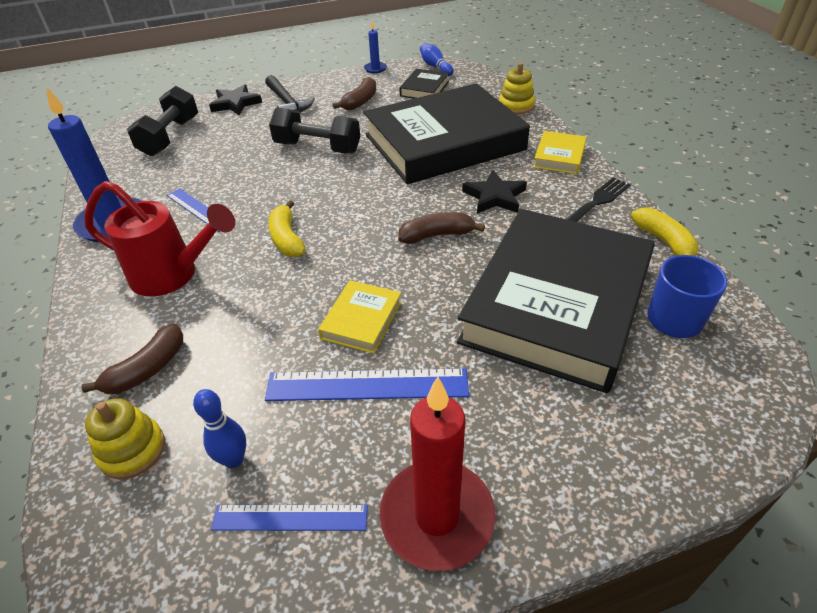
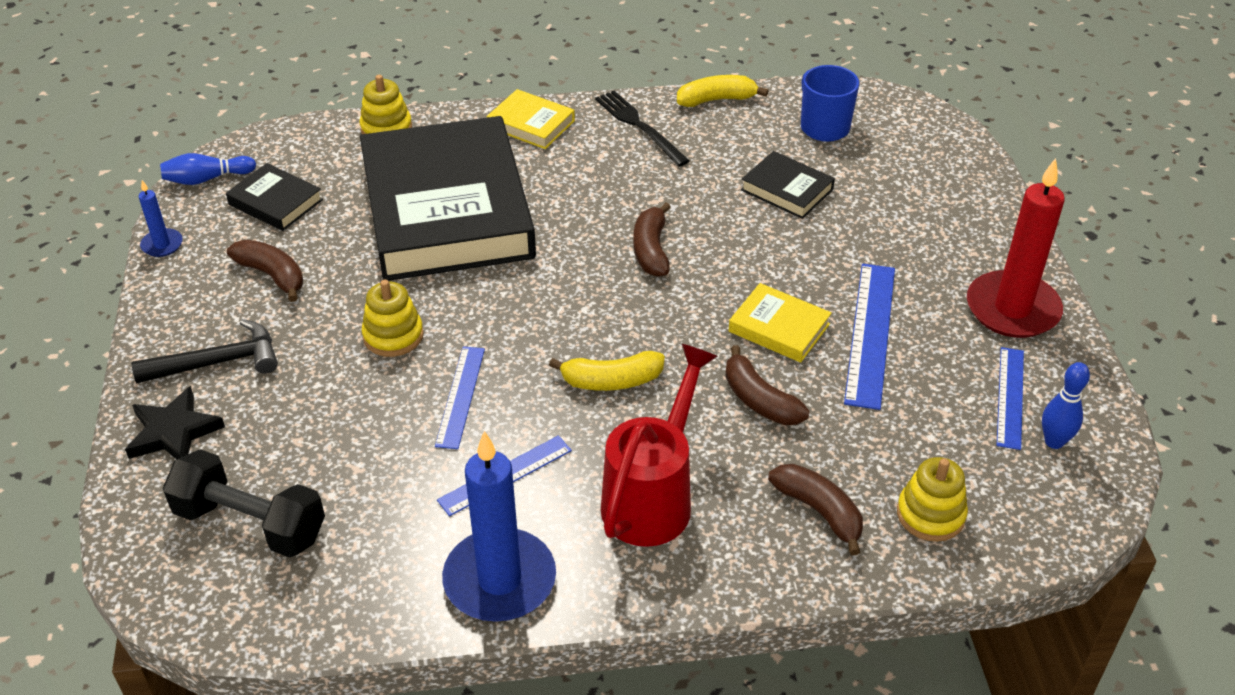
camera: 80 degrees left, 0 degrees up
blue bowling pin [193,389,246,468] -> blue bowling pin moved to [1042,362,1090,449]
black dumbbell [269,108,360,154] -> yellow stacking toy [361,280,424,357]
black book [457,209,655,393] -> black book [741,151,835,219], size x0.40
black star [462,170,527,213] -> none
none -> blue ruler [435,346,485,449]
none -> brown banana [725,345,810,425]

